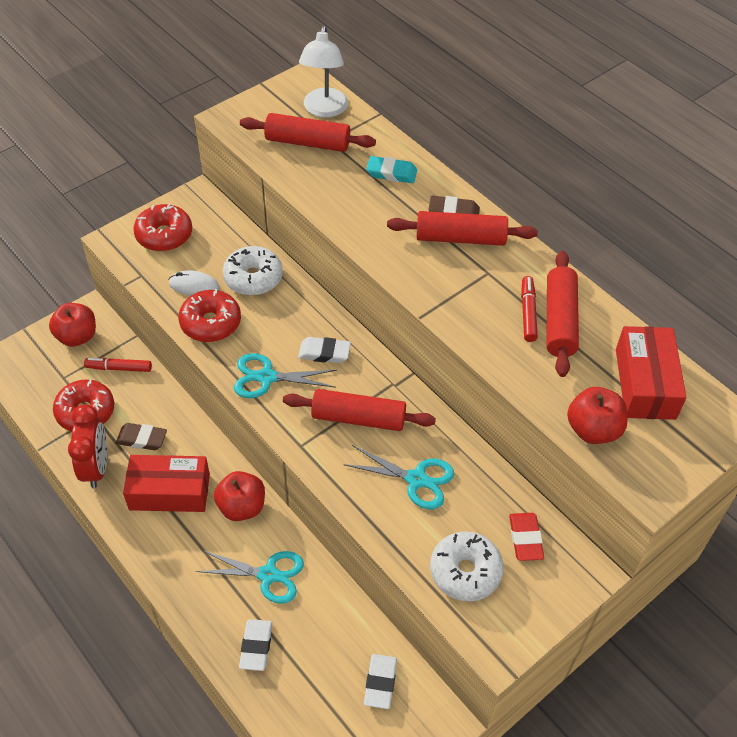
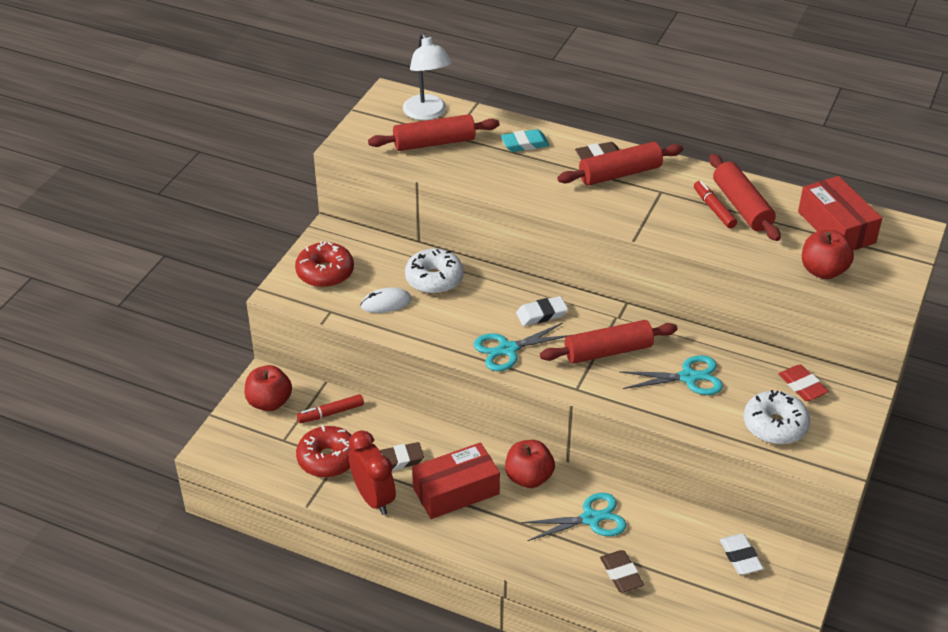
camera: 25 degrees left, 10 degrees down
red donut [178,289,241,342] -> none
white eraser [239,619,272,671] -> brown eraser [600,550,644,592]

